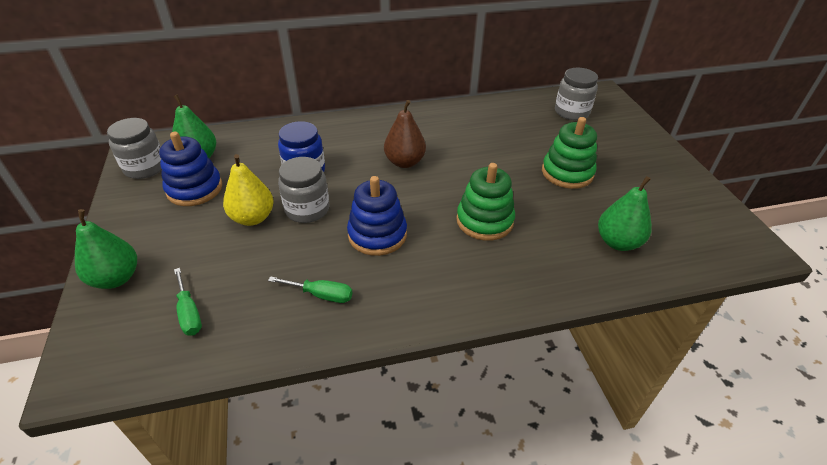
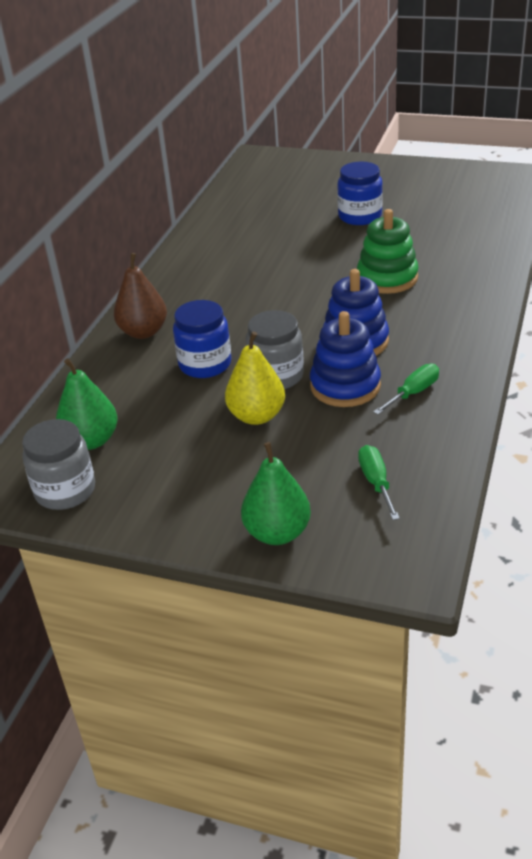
camera: 55 degrees left, 5 degrees down
blue stacking toy [159,132,222,206] -> blue stacking toy moved to [310,311,381,407]
green screwdriver [174,268,202,336] -> green screwdriver turned 105 degrees counterclockwise [358,445,400,520]
brown pear [384,100,426,168] -> brown pear moved to [114,253,167,339]
green stacking toy [542,117,597,189] -> blue jar [337,161,383,225]
grey jar [555,68,598,120] -> none
green pear [598,176,652,251] -> none

